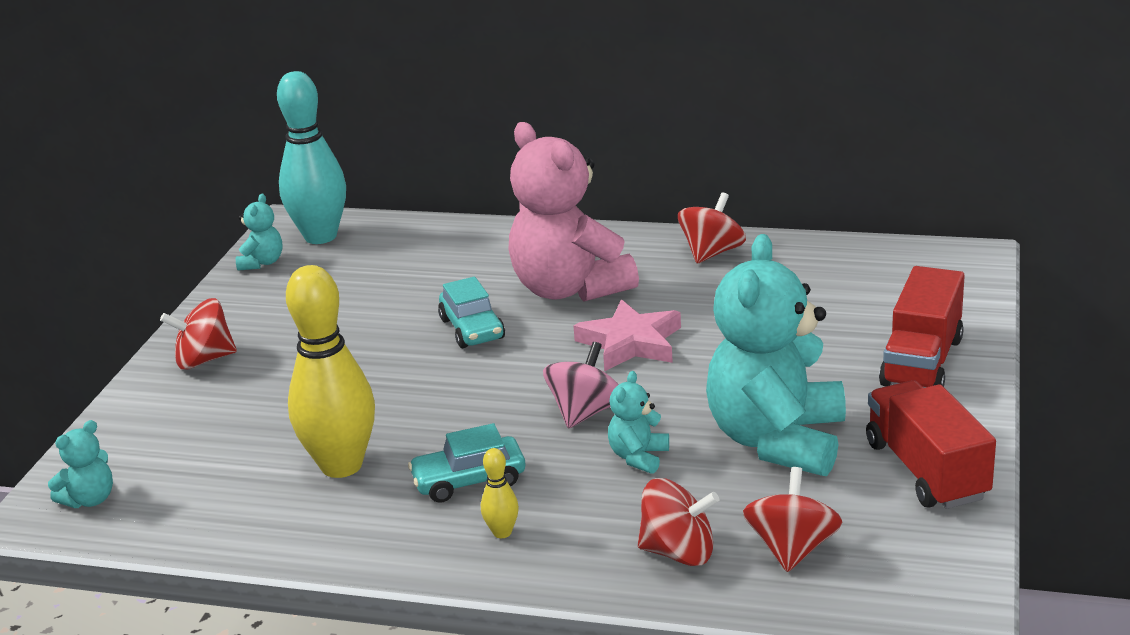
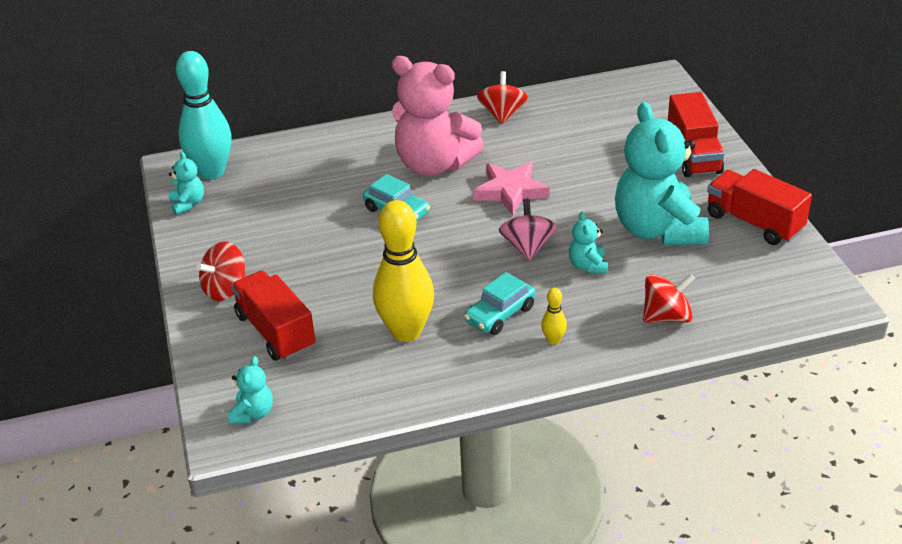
camera: 30 degrees left, 10 degrees up
red spinning top [743,467,843,572] -> none
none -> red truck [231,271,315,361]

